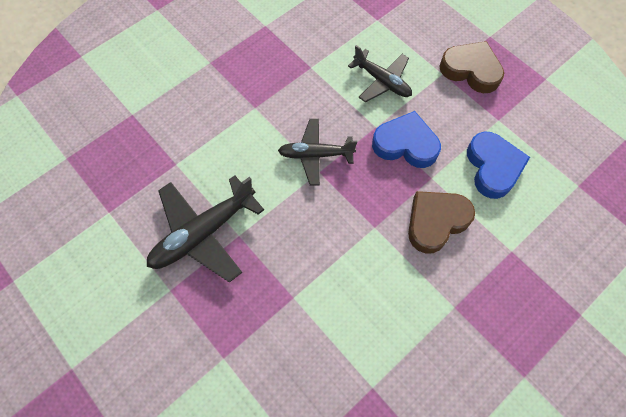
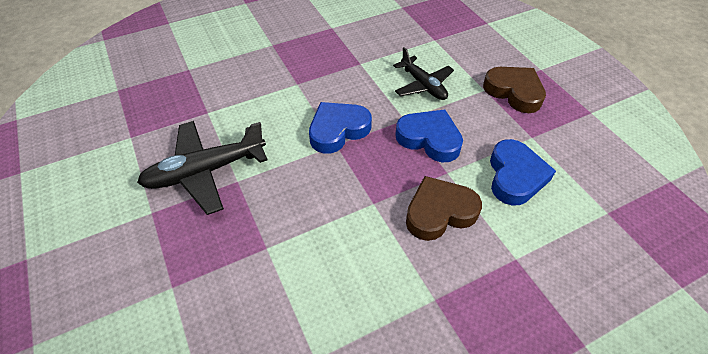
camera: 15 degrees right, 15 degrees down
black plane [278,119,357,186] -> blue heart [309,102,372,154]

